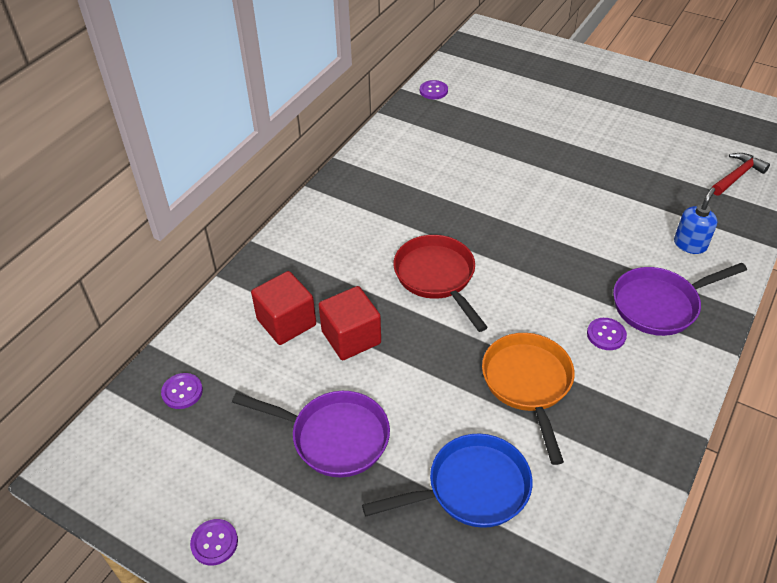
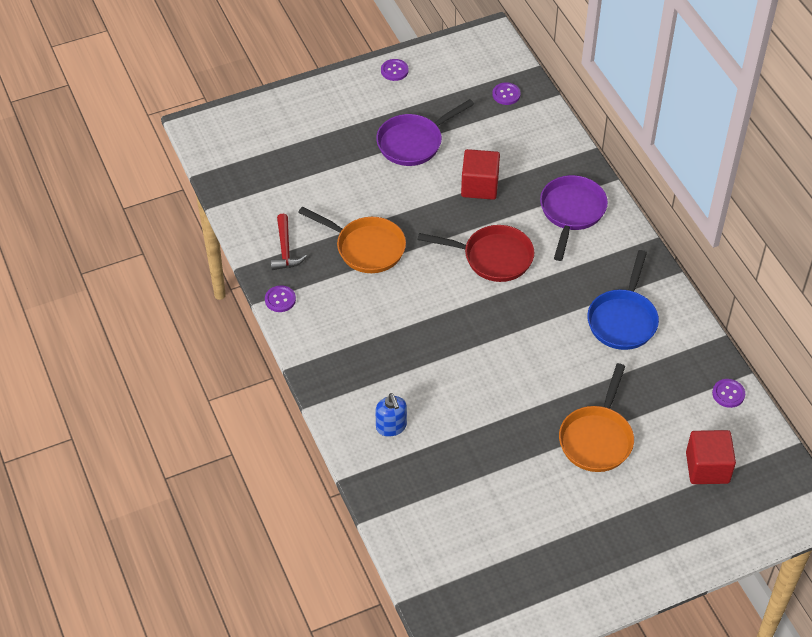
camera: 125 degrees right, 5 degrees up
red cube [251,271,316,345] -> red cube moved to [686,430,736,484]
blue pan [362,434,532,528] -> blue pan moved to [587,250,659,350]
purple button [587,318,627,350] -> purple button moved to [265,285,296,312]
purple pan [613,263,747,336] -> purple pan moved to [540,175,608,261]
red hammer [711,153,770,196] -> red hammer moved to [271,214,307,270]
none -> orange pan [559,363,634,472]

